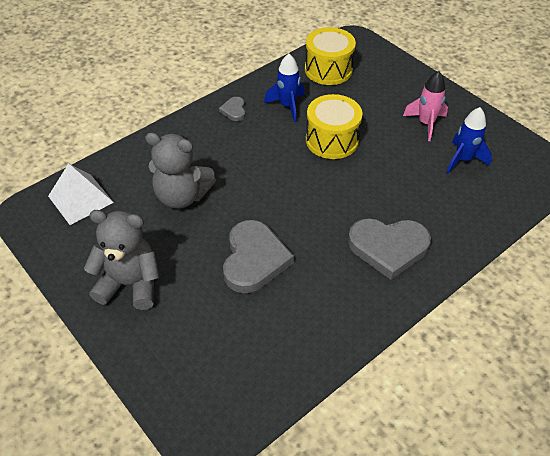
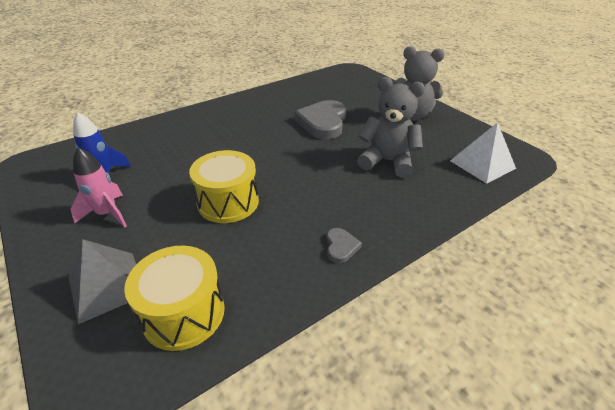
camera: 175 degrees left, 10 degrees down
blue rocket [264,54,305,122] -> none
grey heart [348,218,431,280] -> none
none -> grey pyramid [69,239,136,324]

